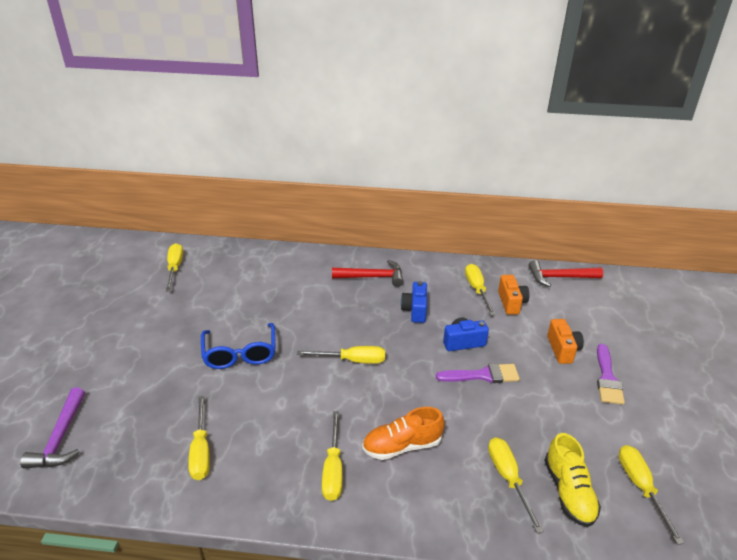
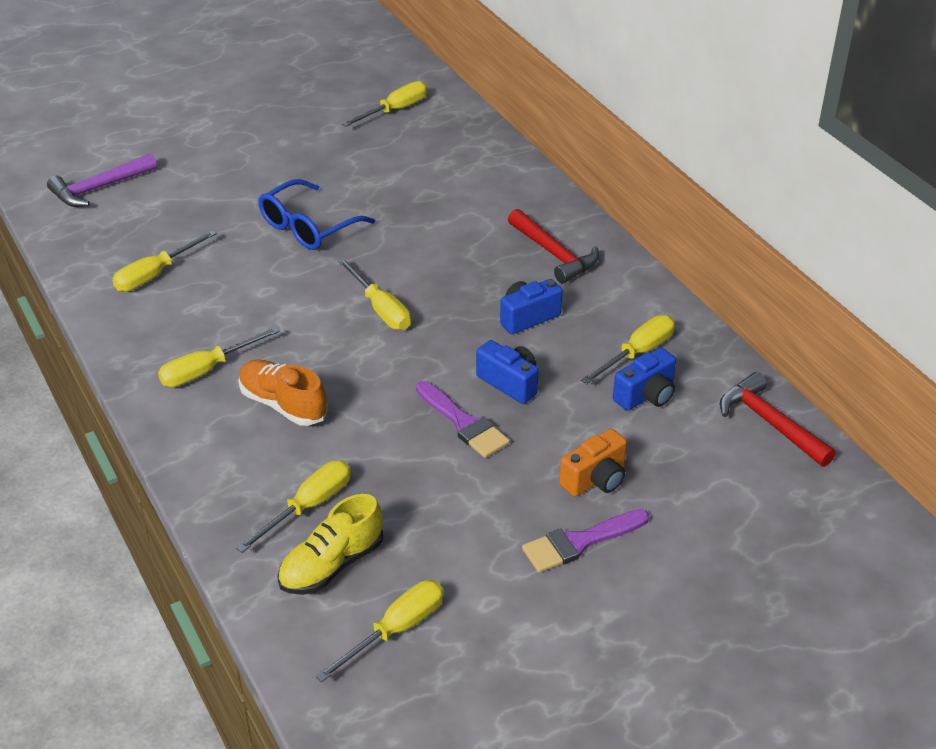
camera: 55 degrees right, 5 degrees up
orange camera [498,275,530,315] -> blue camera [613,348,676,411]

